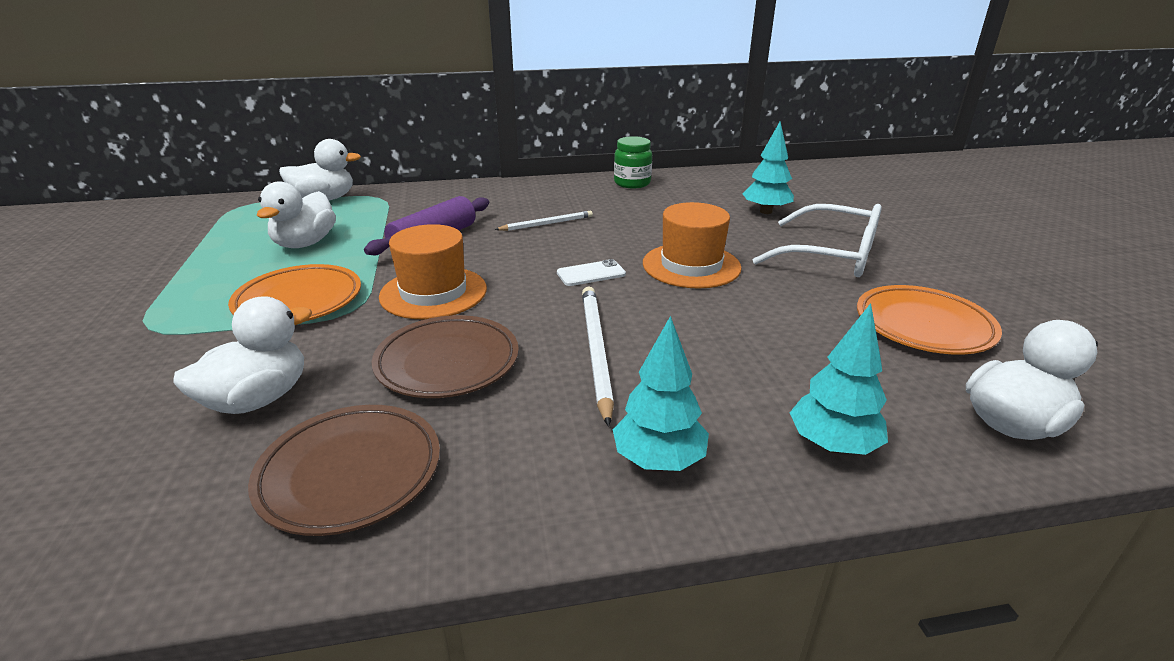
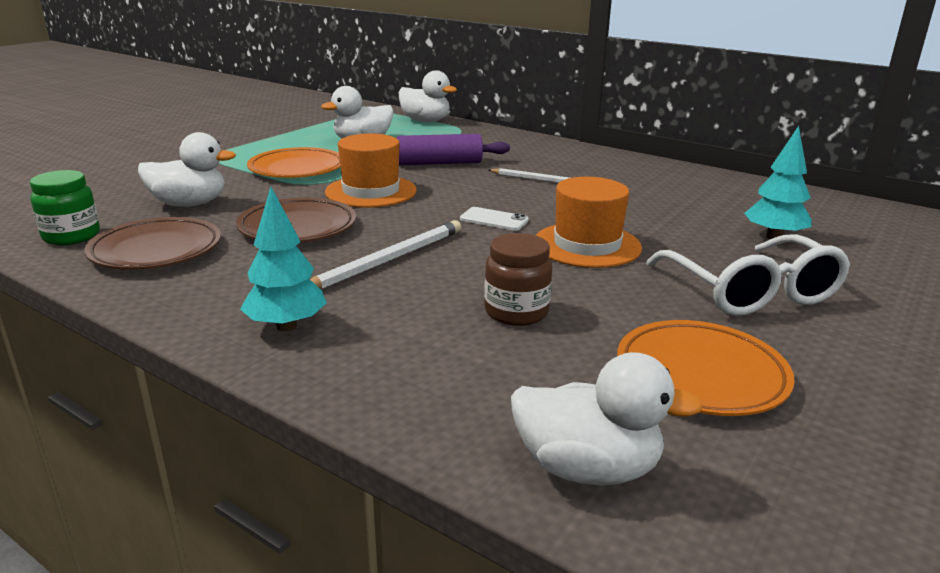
camera: 45 degrees right, 5 degrees down
green jar [614,136,652,188] -> green jar moved to [30,170,100,245]
turquoise tree [790,303,888,455] -> none
none -> brown jar [484,233,552,326]

